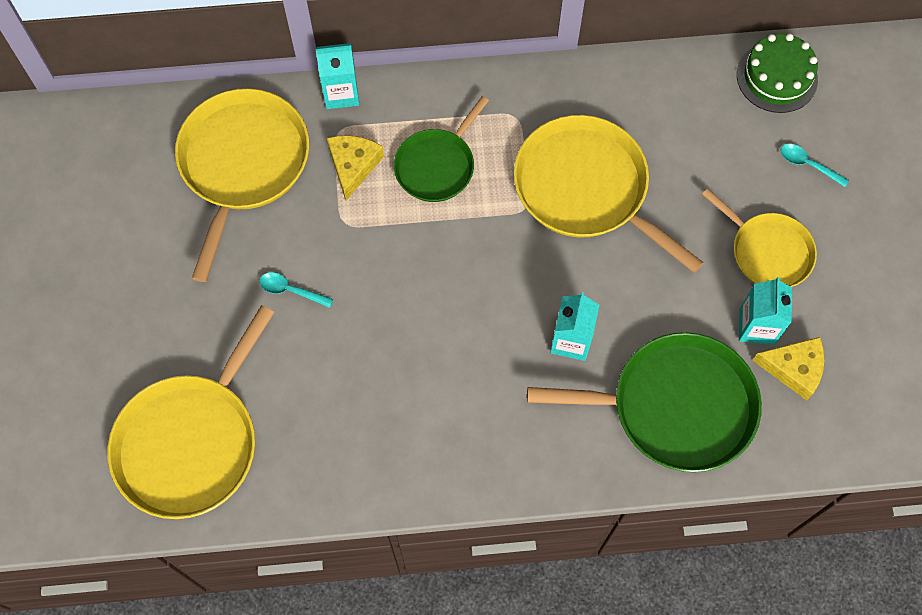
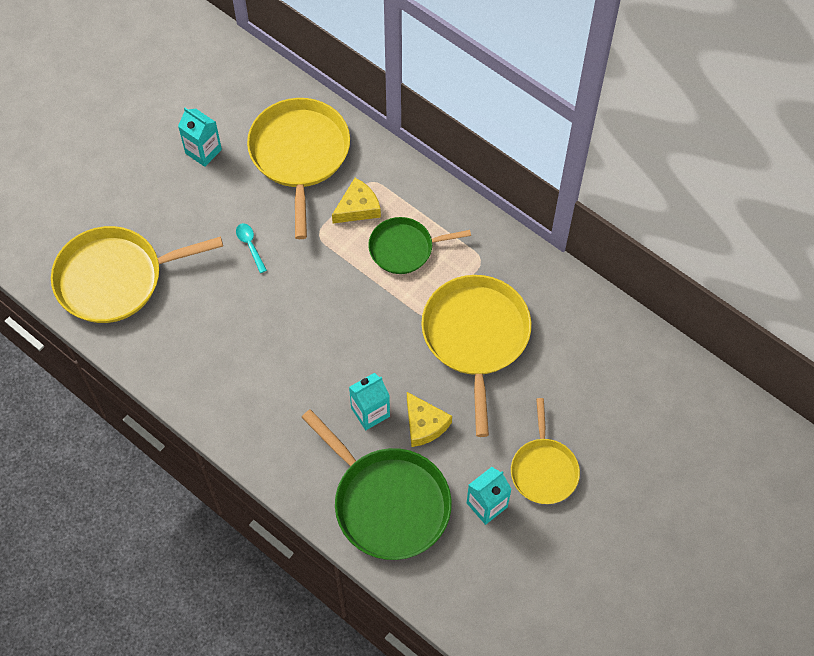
camera: 45 degrees right, 5 degrees down
yellow pan [175,88,309,282] -> yellow pan turned 60 degrees counterclockwise [247,98,350,239]
turquoise carton [316,43,359,109] -> turquoise carton moved to [178,108,222,167]
green cake [737,34,818,113] -> none
yellow cheese [752,337,824,400] -> yellow cheese moved to [407,392,452,447]
turquoise spoon [781,144,849,187] -> none

